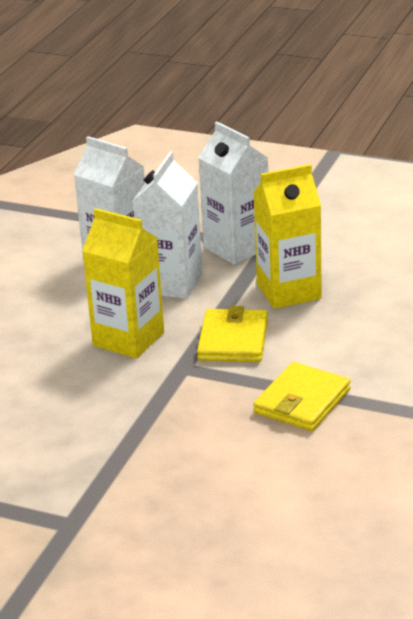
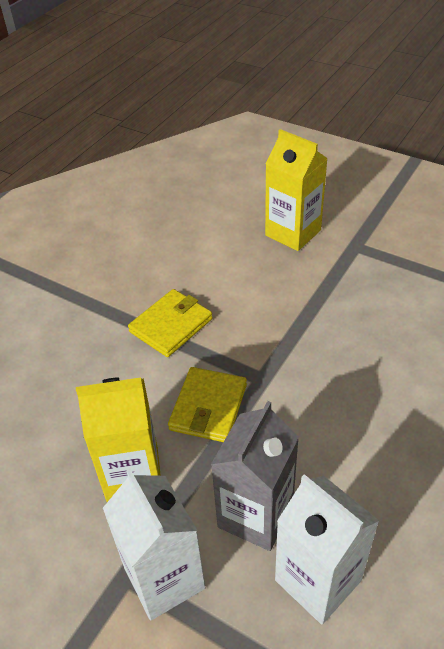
camera: 170 degrees left, 15 degrees up
yellow carton [82,208,164,359] -> yellow carton moved to [265,129,328,251]
white carton [133,151,203,299] -> grey carton [211,401,299,551]

